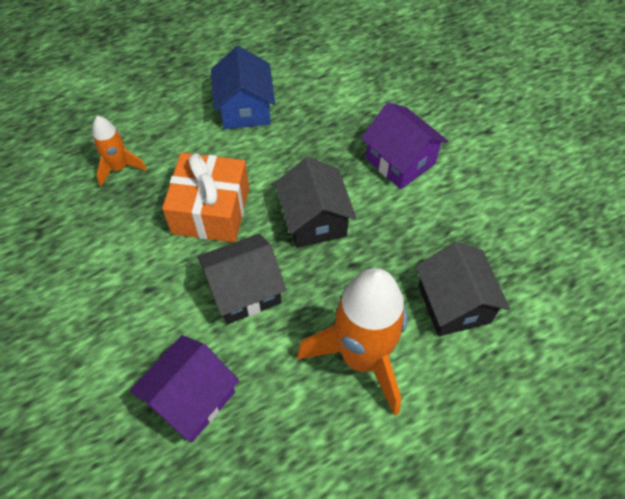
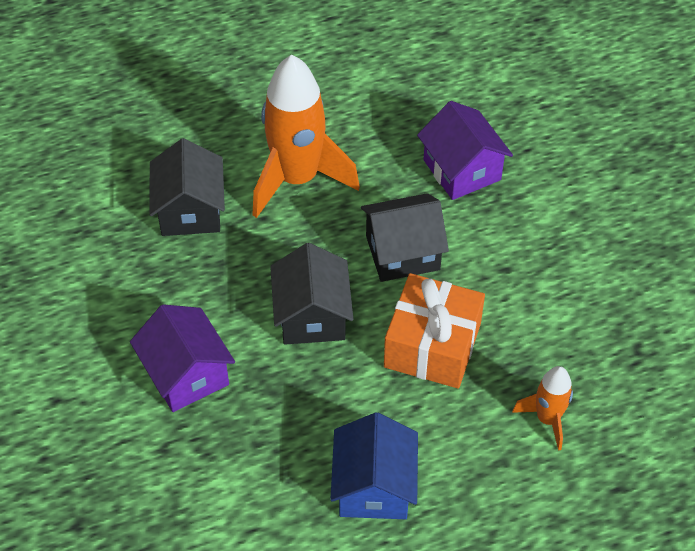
camera: 170 degrees left, 5 degrees down
purple house [129,335,239,442] -> purple house turned 75 degrees counterclockwise [417,101,513,200]

